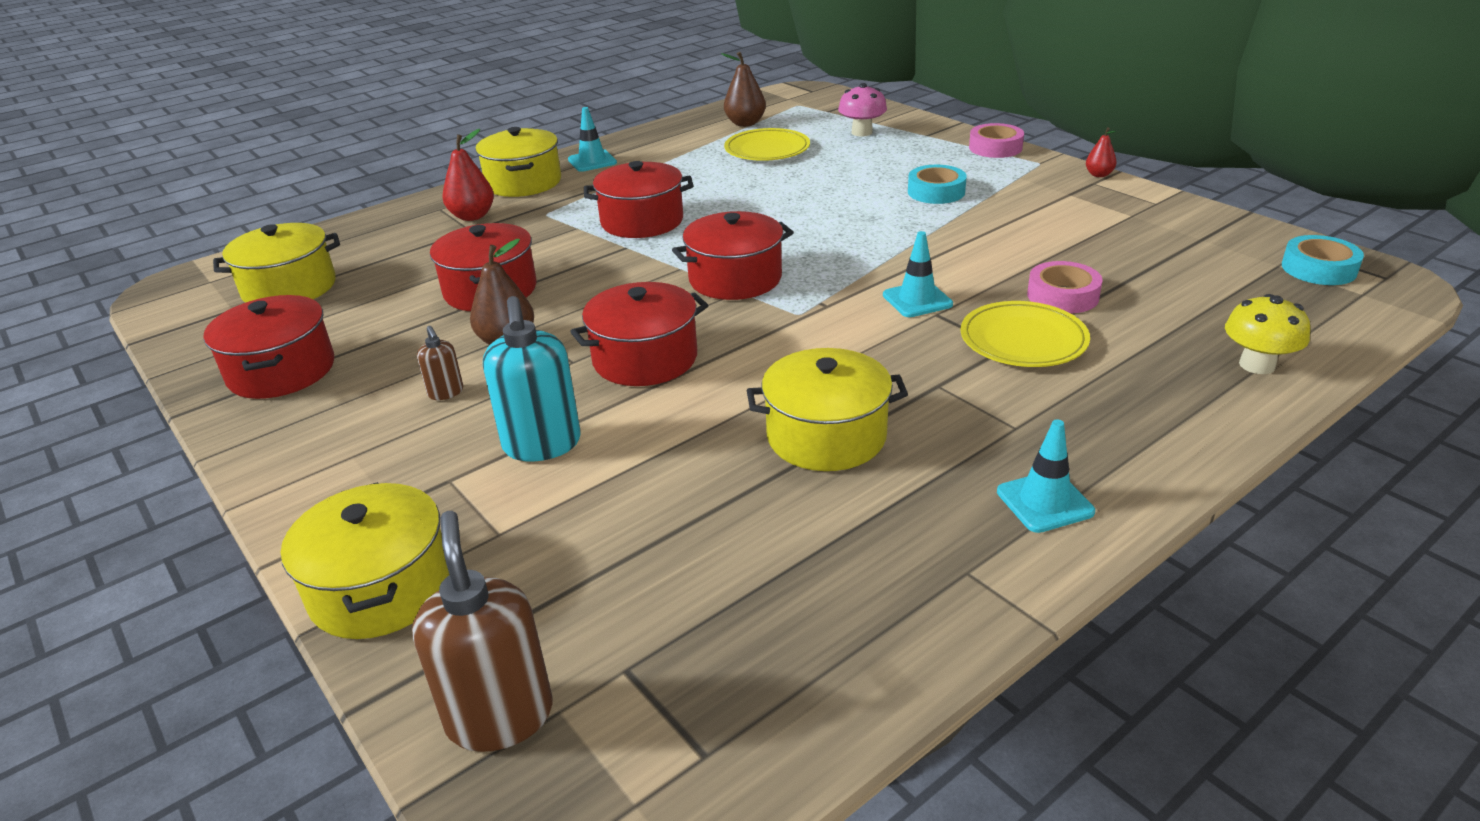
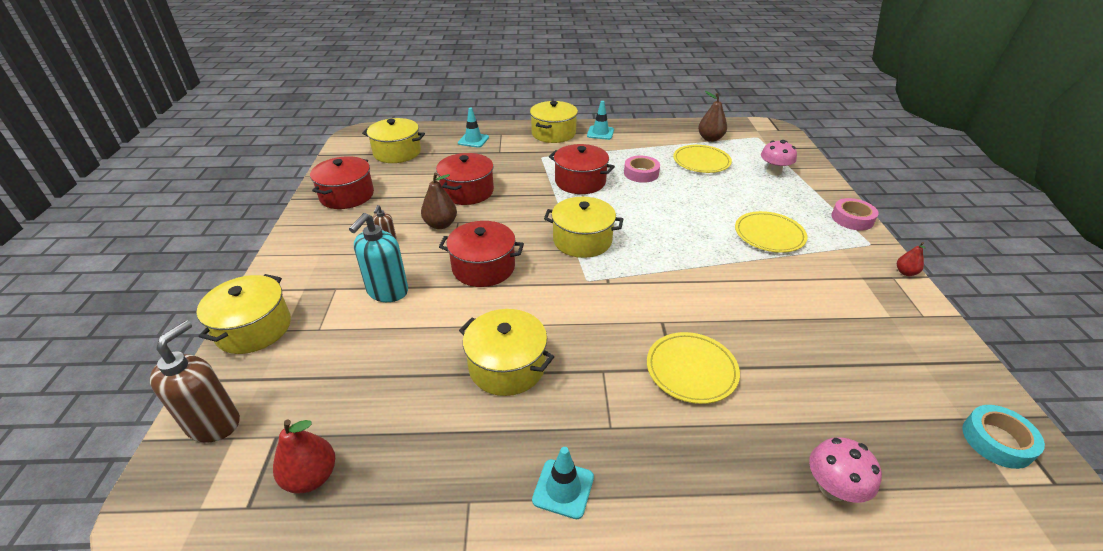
camera: 35 degrees right, 5 degrees up
red pear [442,129,494,221] -> red pear moved to [273,419,335,494]
red pot [672,211,794,300] -> yellow pot [544,197,623,258]
turquoise traffic cone [883,231,953,317] -> turquoise traffic cone moved to [458,107,489,148]
turquoise tape [908,165,967,204] -> yellow plate [735,211,807,253]
pink tape [1027,261,1103,313] -> pink tape moved to [624,156,660,183]
yellow mushroom [1225,294,1310,374] -> pink mushroom [809,437,882,503]

